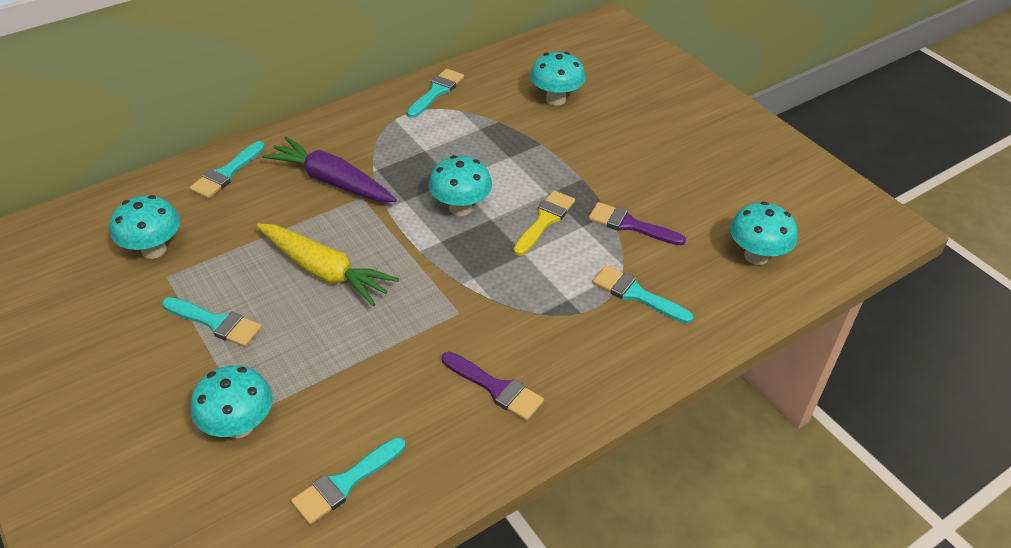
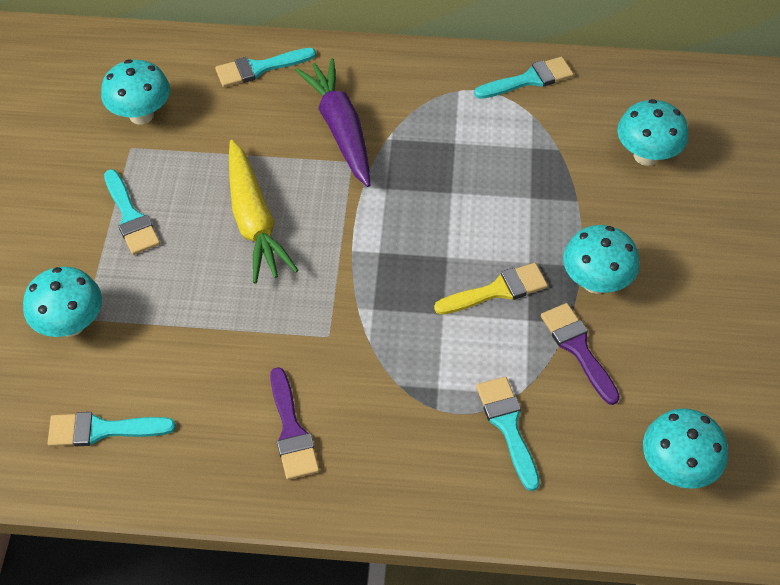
camera: 40 degrees right, 10 degrees up
turquoise mushroom [428,155,492,216] -> turquoise mushroom moved to [563,225,640,294]

